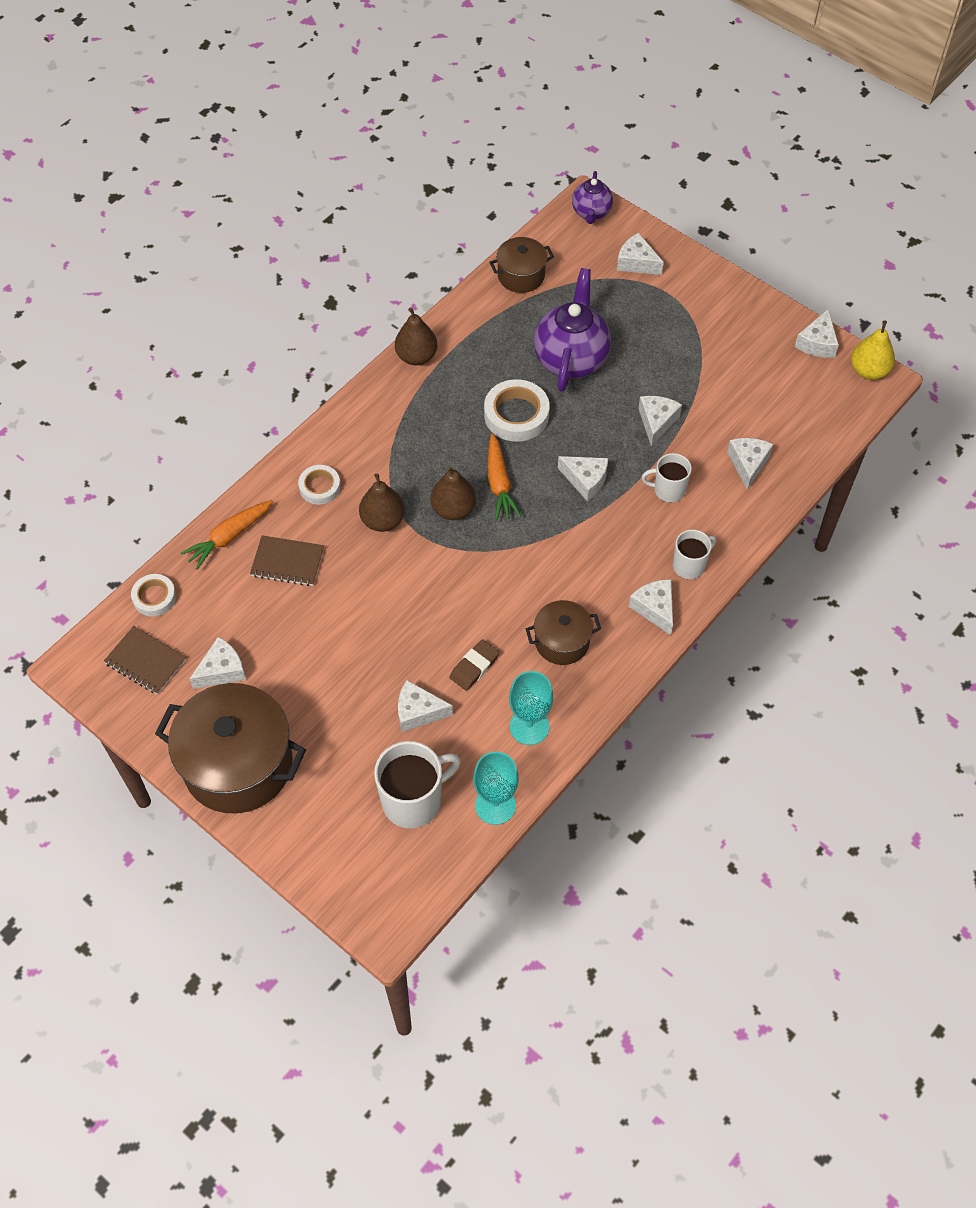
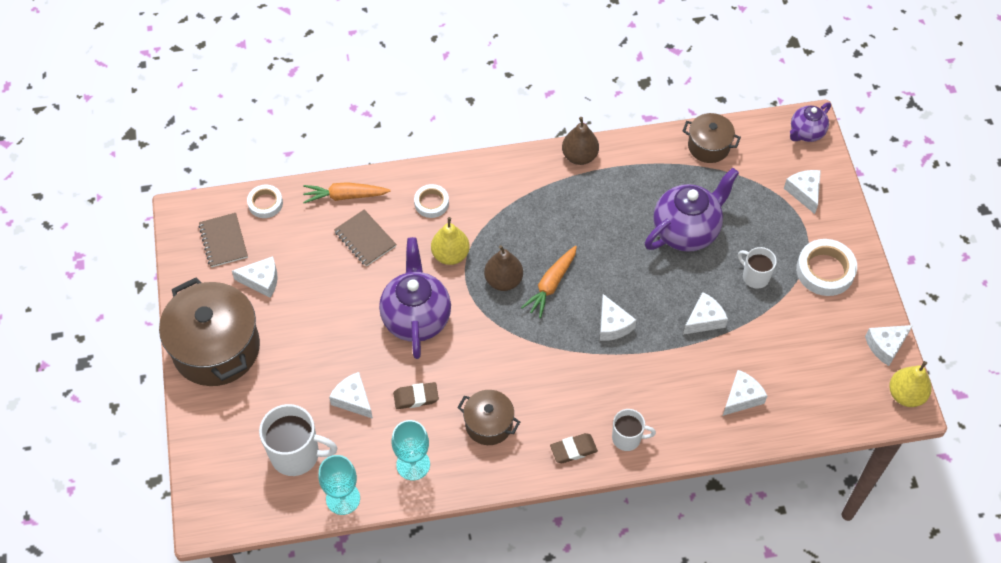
camera: 40 degrees right, 0 degrees up
brown pear [359,474,405,532] -> yellow pear [431,217,470,265]
white tape [484,379,550,442] -> white tape moved to [796,239,857,296]
white cheese [629,579,673,635] -> brown eraser [550,433,598,463]
white mug [642,453,692,502] -> white mug moved to [738,247,777,289]
none -> purple teapot [379,237,451,359]

